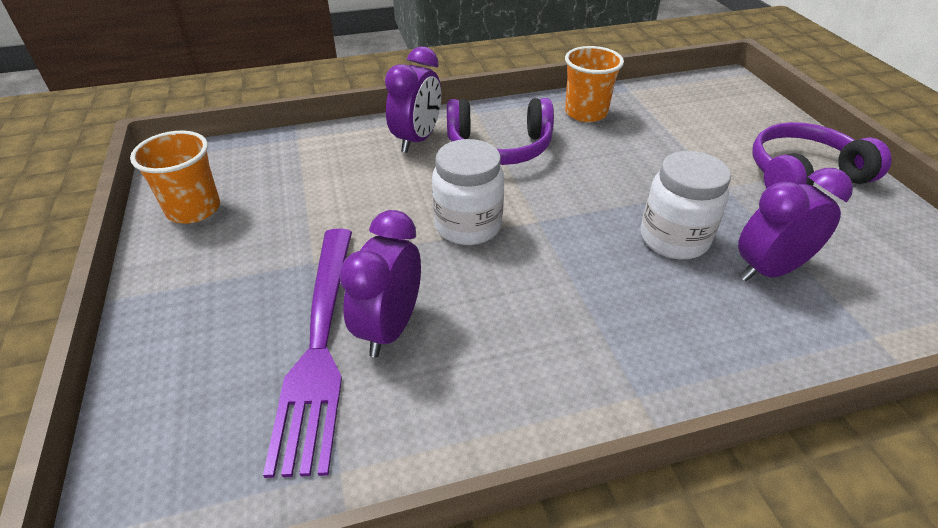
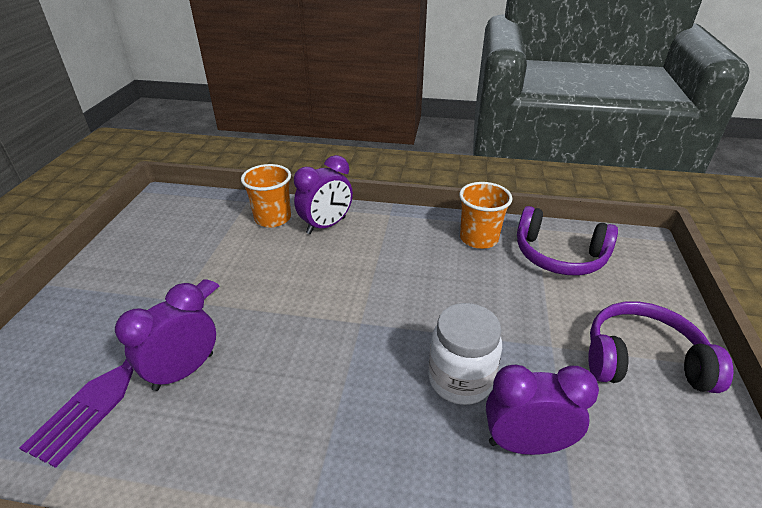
camera: 25 degrees right, 5 degrees down
orange cup [130,131,220,224] -> orange cup moved to [241,164,291,227]
white jar [432,139,504,245] -> none
purple headphones [447,98,554,165] -> purple headphones moved to [517,206,618,275]

